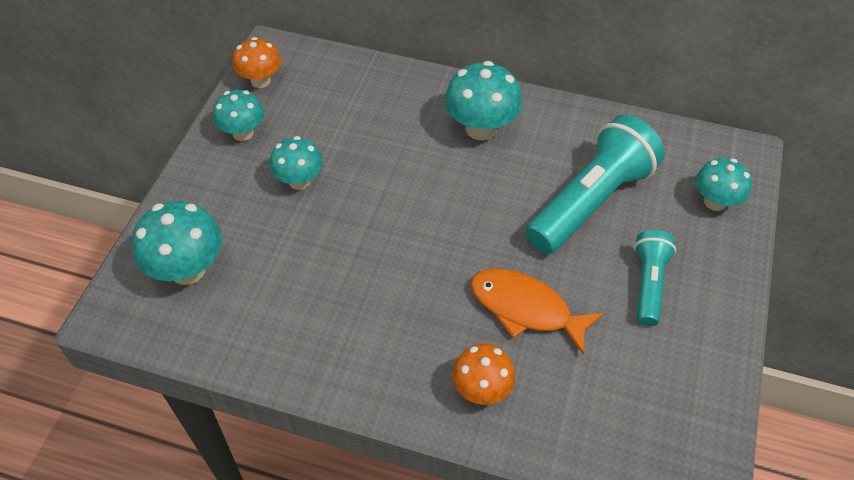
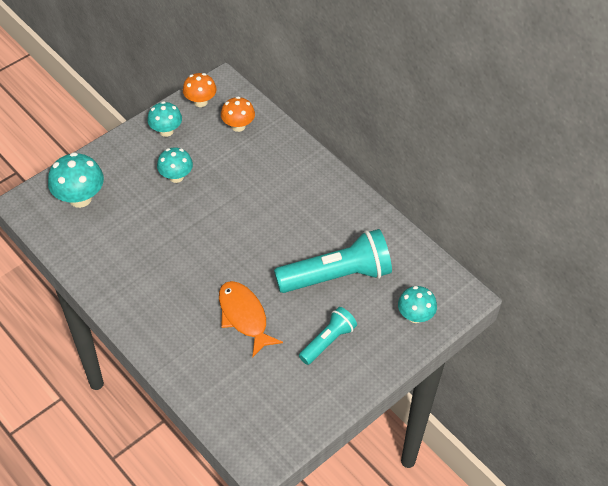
camera: 30 degrees right, 0 degrees up
turquoise mushroom [445,61,522,140] -> none
orange mushroom [452,344,515,405] -> orange mushroom moved to [221,96,255,132]

